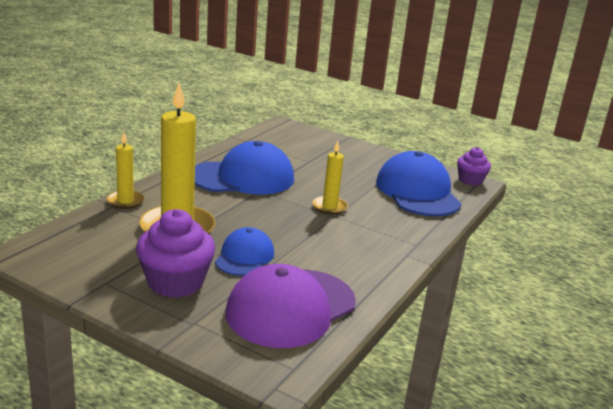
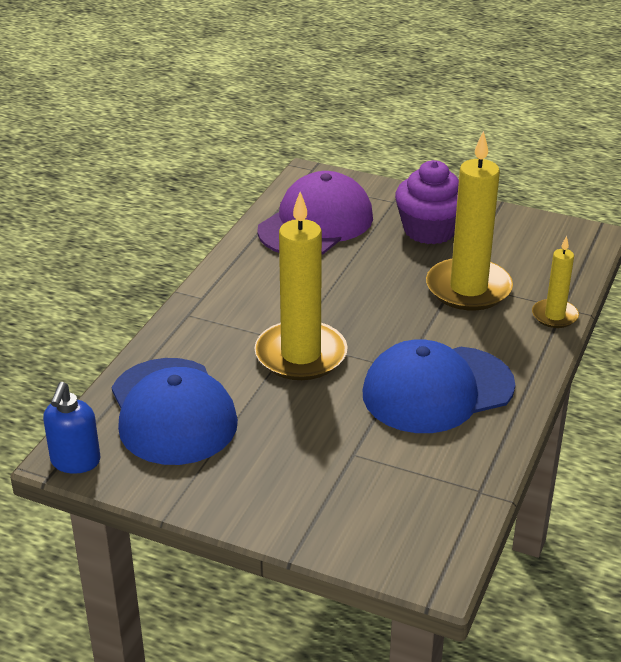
camera: 175 degrees right, 10 degrees up
blue cap [215,227,274,276] -> none
yellow candle [313,140,348,215] -> yellow candle [254,192,348,380], size x1.91
purple cupcake [457,147,491,186] -> blue soap dispenser [43,382,101,474]

